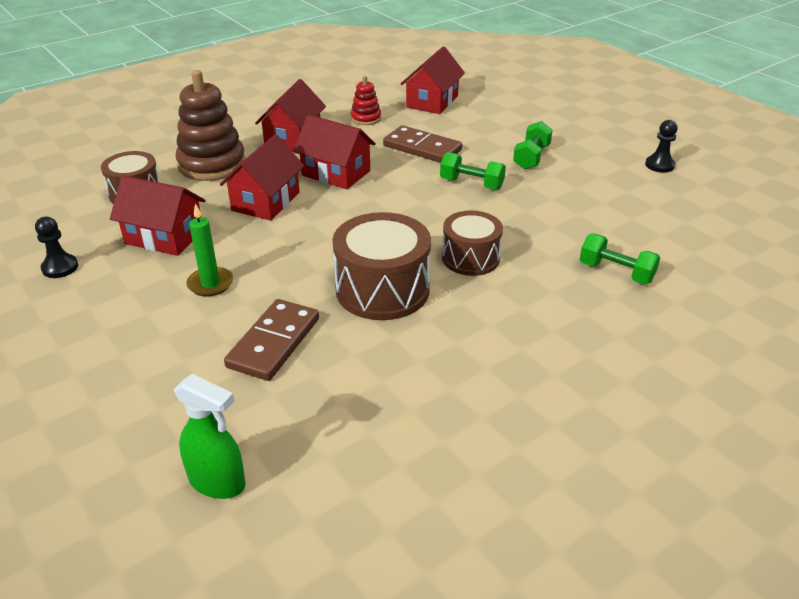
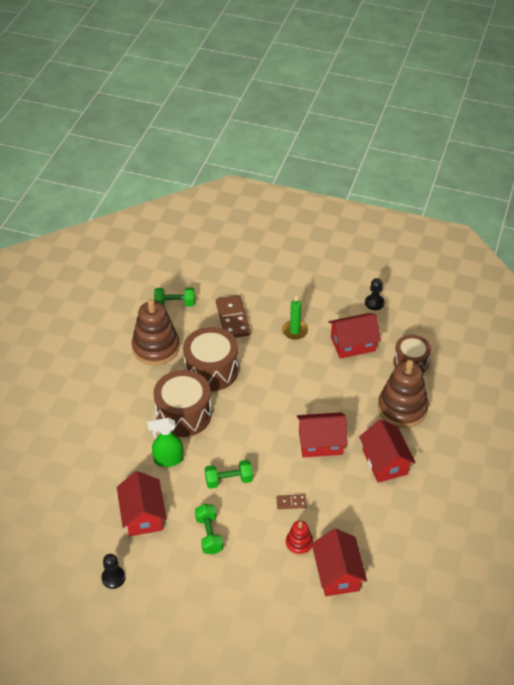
camera: 145 degrees right, 10 degrees up
green spray bottle [174,374,246,499] -> green spray bottle moved to [147,418,183,467]
red house [220,134,304,220] -> red house moved to [117,471,167,536]
red stacking toy [351,76,381,125] -> red stacking toy moved to [286,521,313,556]
brown domino [383,125,462,163] -> brown domino [277,494,307,509], size x0.49
brown drum [442,211,503,276] -> brown drum [153,370,212,437], size x1.54
green dumbbell [580,233,660,284] -> green dumbbell moved to [154,287,195,307]
none -> brown stacking toy [132,299,180,365]

